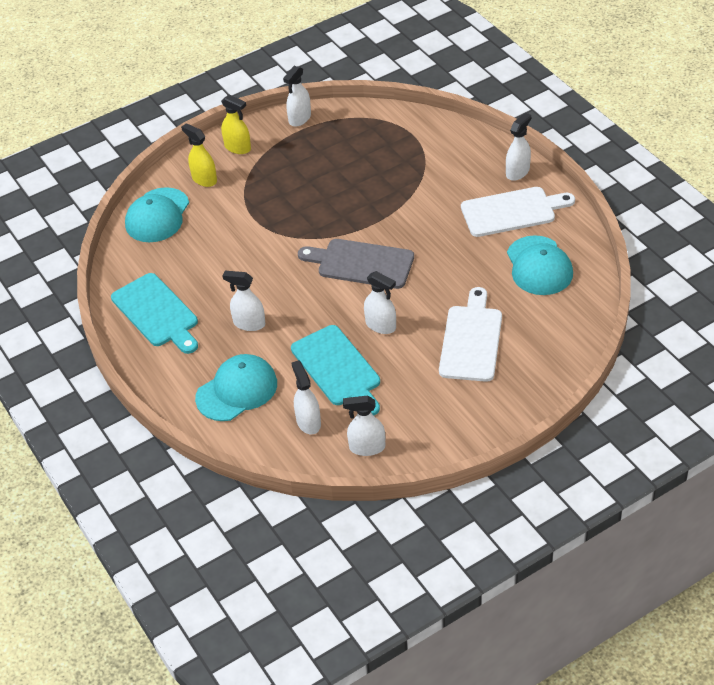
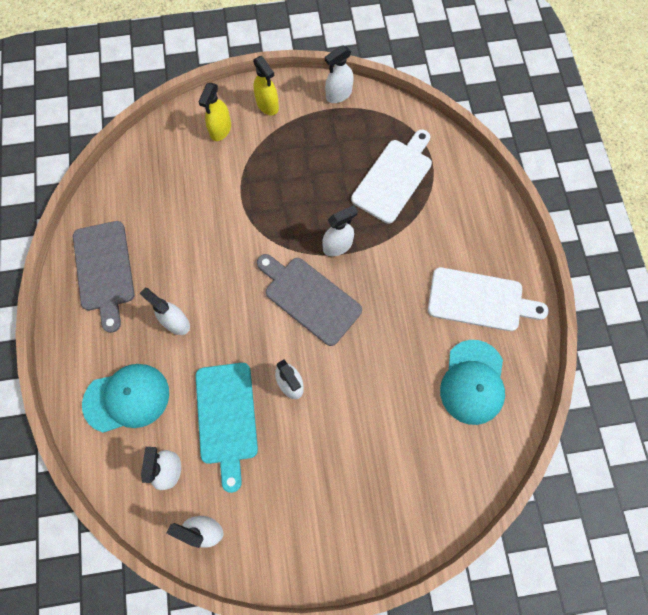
camera: 20 degrees right, 25 degrees up
turquoise cutting board [111,273,198,354] -> grey cutting board [73,221,135,333]
turquoise cap [125,187,189,242] -> none
yellow spray bottle [181,123,217,187] -> yellow spray bottle turned 135 degrees counterclockwise [198,83,231,141]
white cutting board [439,287,502,382] -> white cutting board moved to [351,129,432,224]
white spray bottle [506,113,531,181] -> white spray bottle moved to [322,205,358,256]

